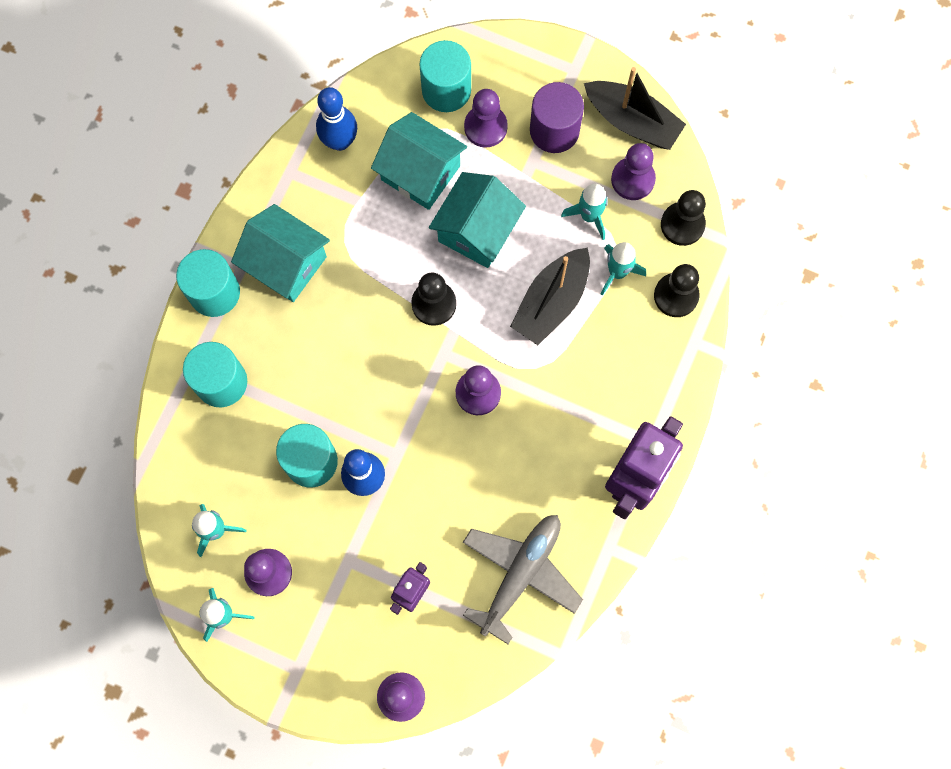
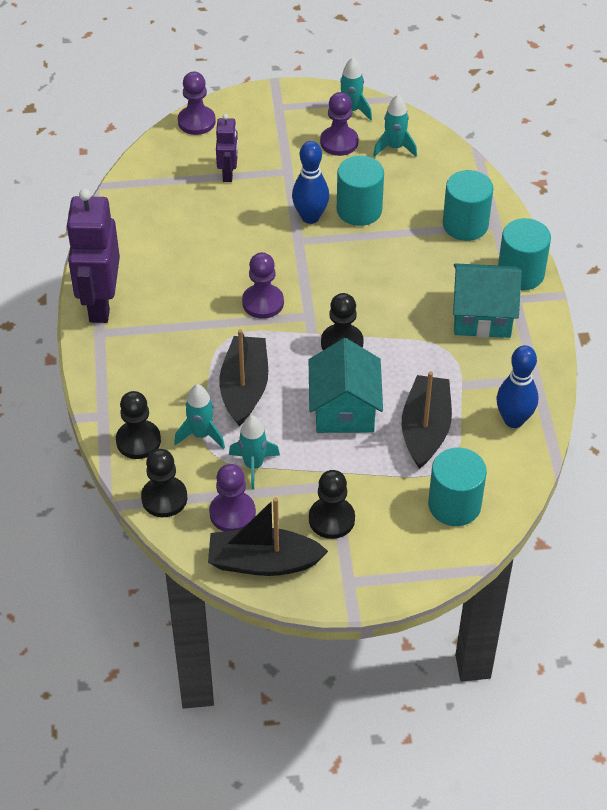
camera: 150 degrees right, 25 degrees down
turquoise house [371,112,467,210] -> black boat [402,371,452,469]
grey plane [463,515,583,644] -> none
purple pawn [464,89,508,147] -> none
purple cylinder [530,82,584,153] -> black pawn [309,470,355,539]

